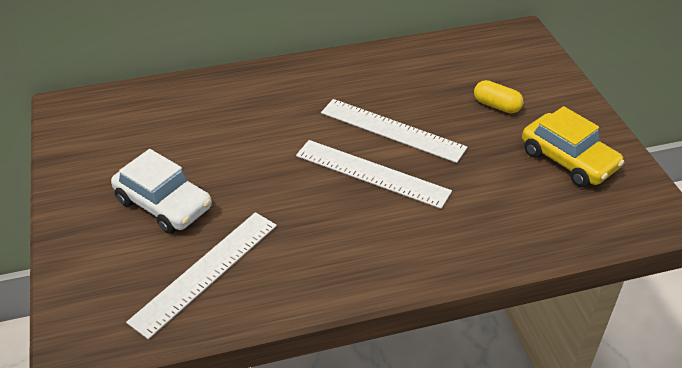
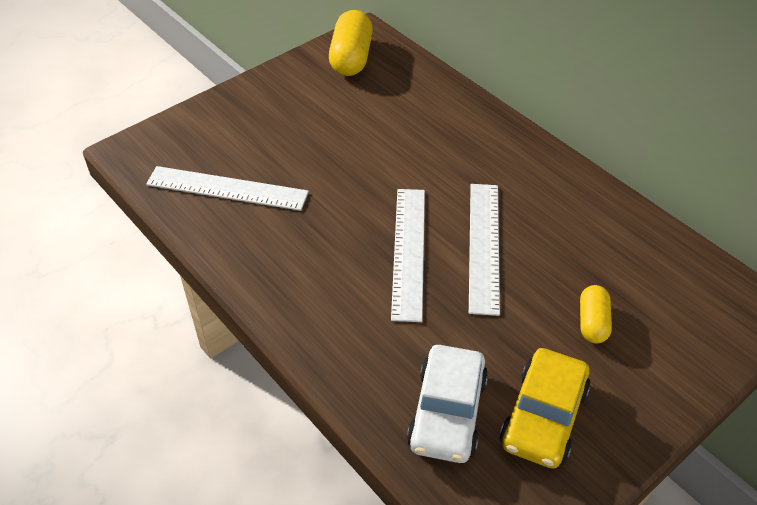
camera: 65 degrees right, 5 degrees up
white car [111,149,212,234] -> white car moved to [407,345,488,463]
none -> yellow capsule [329,10,373,76]

